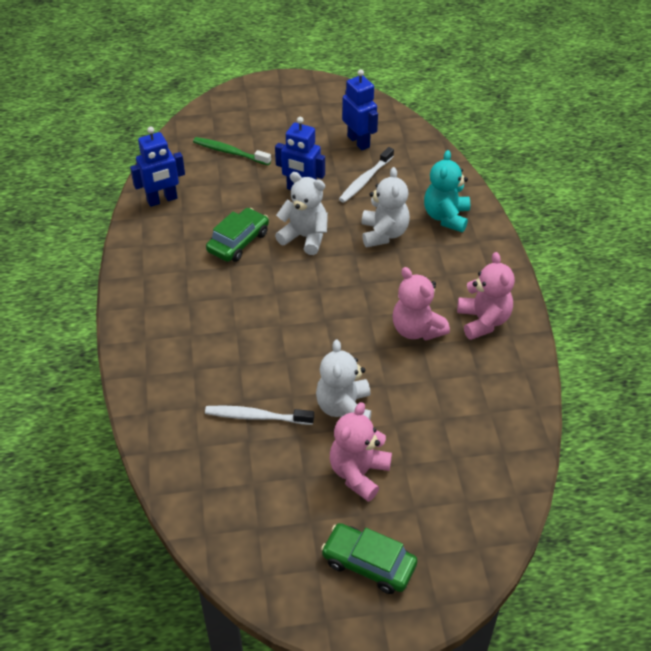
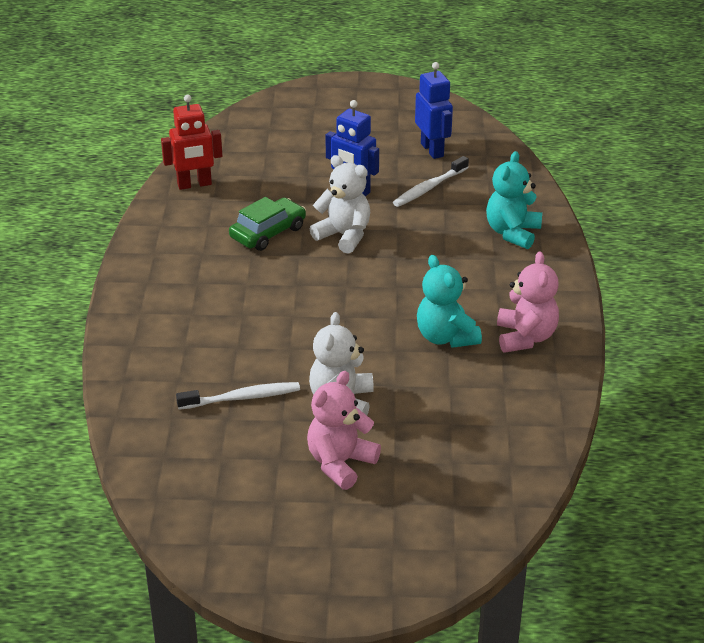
camera: 10 degrees right, 10 degrees down
blue robot [130,126,185,207] -> red robot [161,94,222,190]
green toothbrush [193,137,271,165] -> none
white toothbrush [205,406,314,425] -> white toothbrush turned 150 degrees clockwise [176,382,300,410]
green car [321,523,417,594] -> none
white teddy bear [362,167,410,247] -> none
pink teddy bear [393,267,450,341] -> turquoise teddy bear [417,255,482,348]

